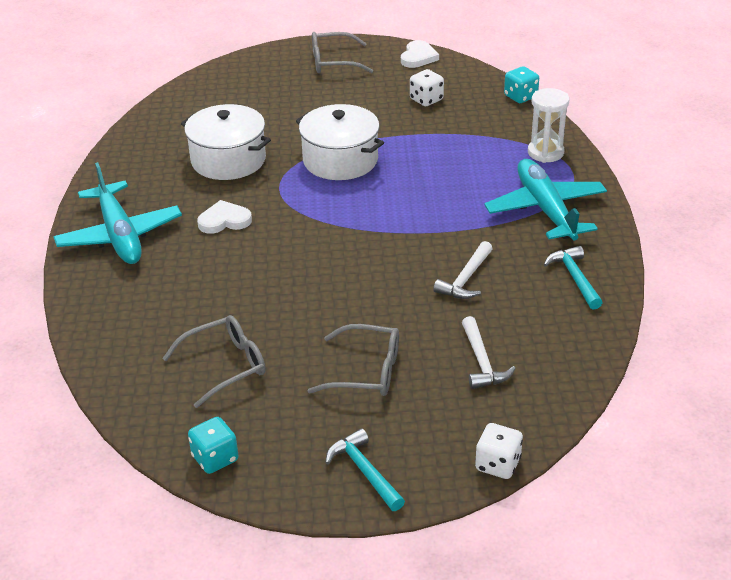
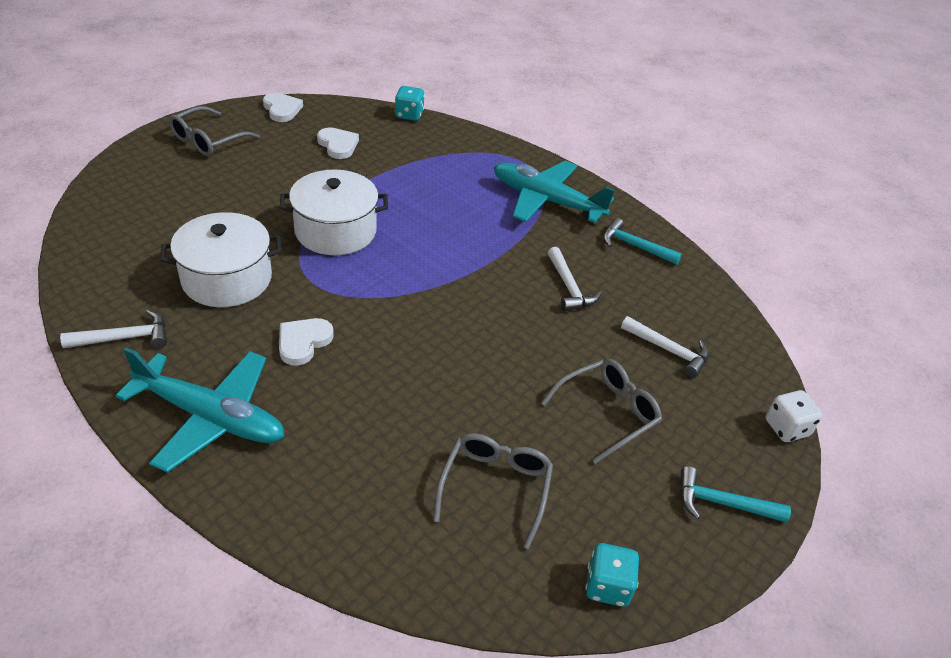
camera: 50 degrees left, 5 degrees up
white dice [410,69,444,106] -> white heart [317,127,359,159]
white hourglass [528,88,569,163] -> none
none -> white hammer [60,310,167,348]

